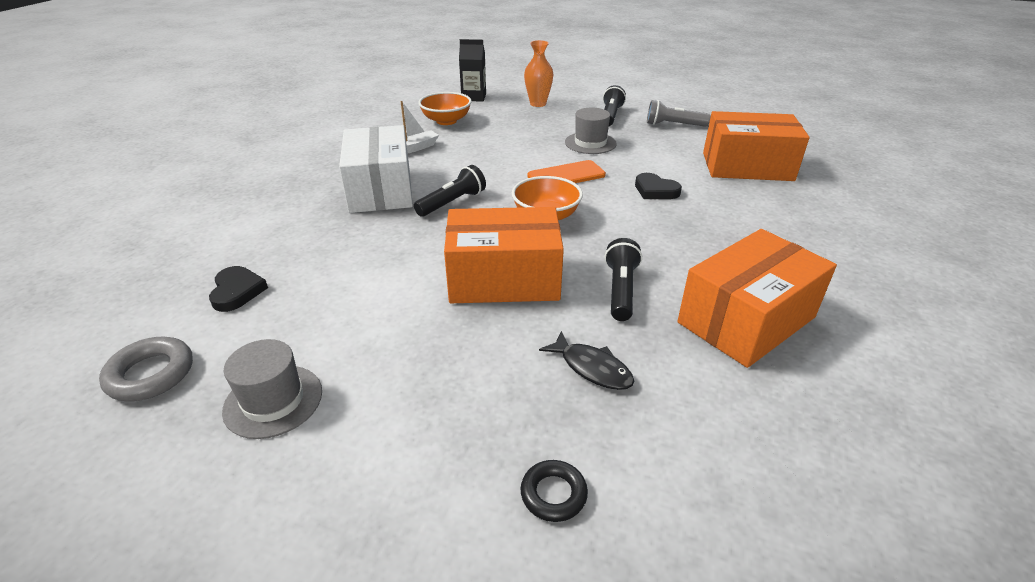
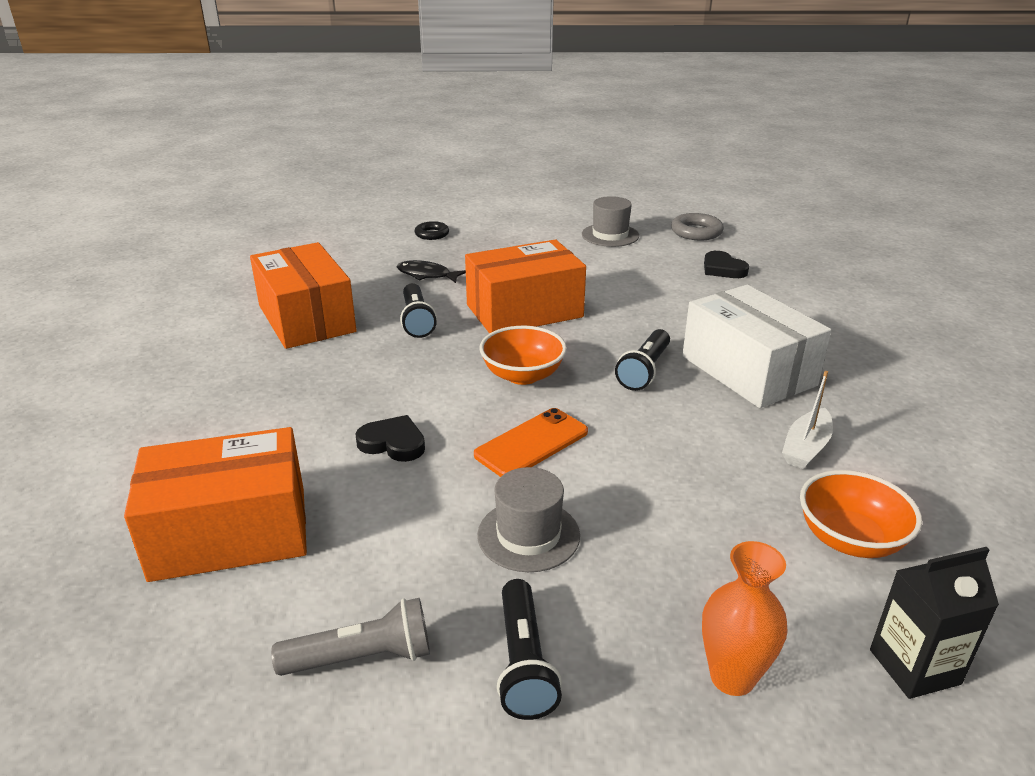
camera: 160 degrees right, 5 degrees down
orange box [677,229,837,368] -> orange box turned 60 degrees counterclockwise [250,242,357,349]

